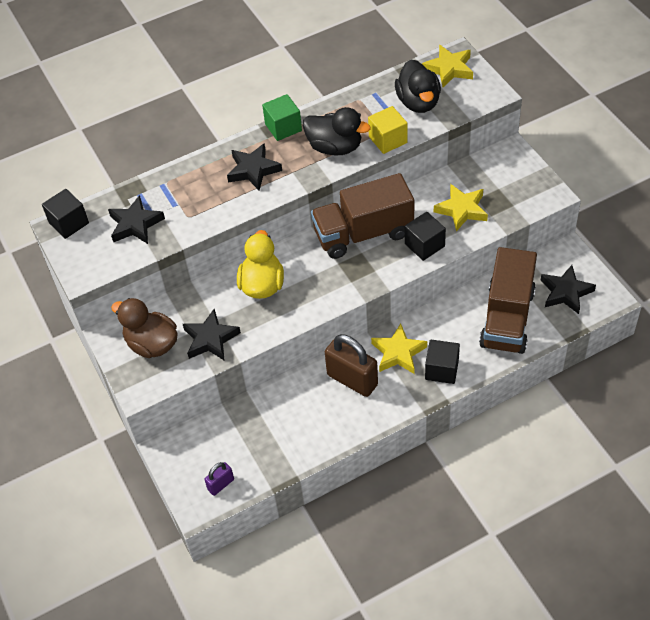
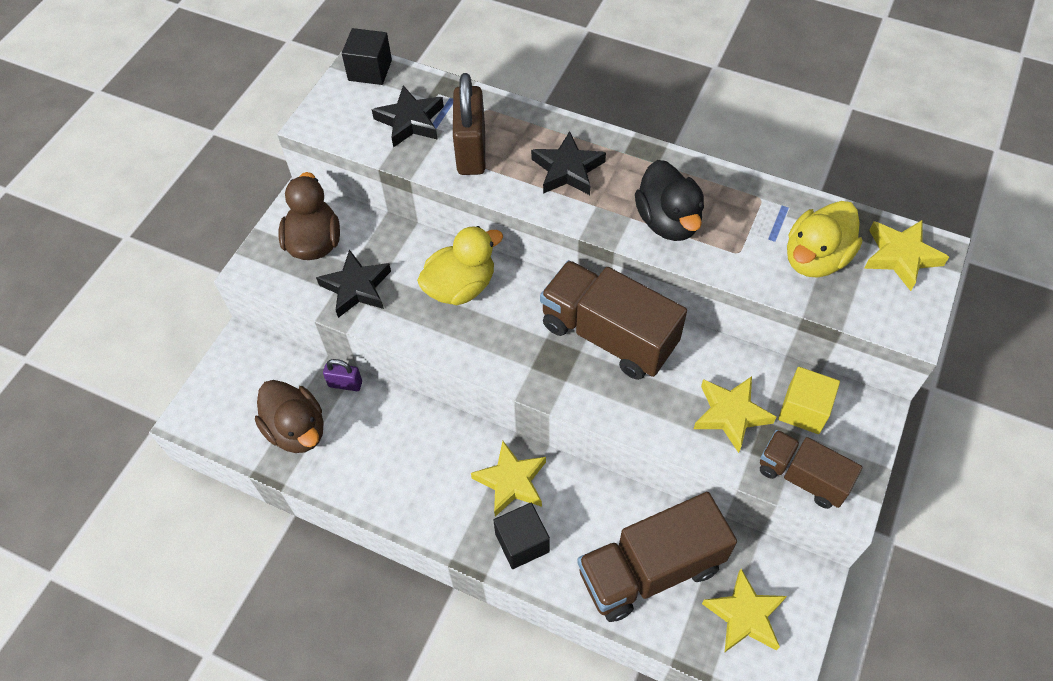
camera: 50 degrees right, 5 degrees up
purple padlock [204,462,234,496] -> purple padlock moved to [323,359,362,391]
green cube [262,94,302,141] -> none
brown padlock [325,334,378,397] -> brown padlock moved to [453,73,485,175]
yellow cube [368,106,407,154] -> yellow cube moved to [778,367,840,434]
black duck [395,60,441,113] -> yellow duck [787,201,862,277]
black cube [405,212,446,261] -> none
black star [540,265,596,314] -> yellow star [702,569,787,652]
none -> brown duck [255,380,324,453]
none -> brown truck [760,430,862,509]

